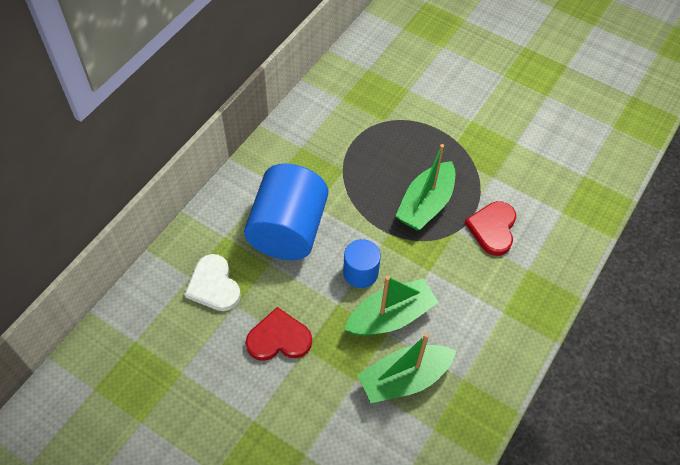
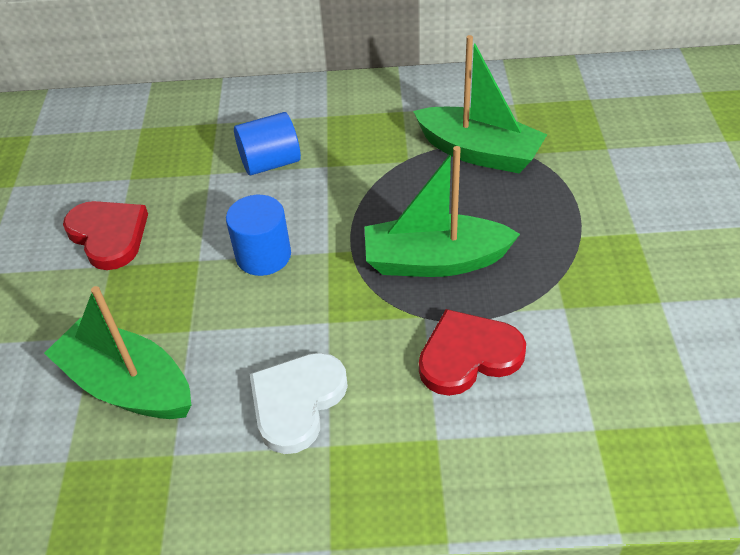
camera: 60 degrees right, 10 degrees down
white heart [184,254,241,311] -> white heart moved to [250,353,348,454]
blue cylinder [244,164,328,260] -> blue cylinder [234,112,301,175], size x0.52
green boat [344,276,439,336] -> green boat moved to [413,35,547,173]

